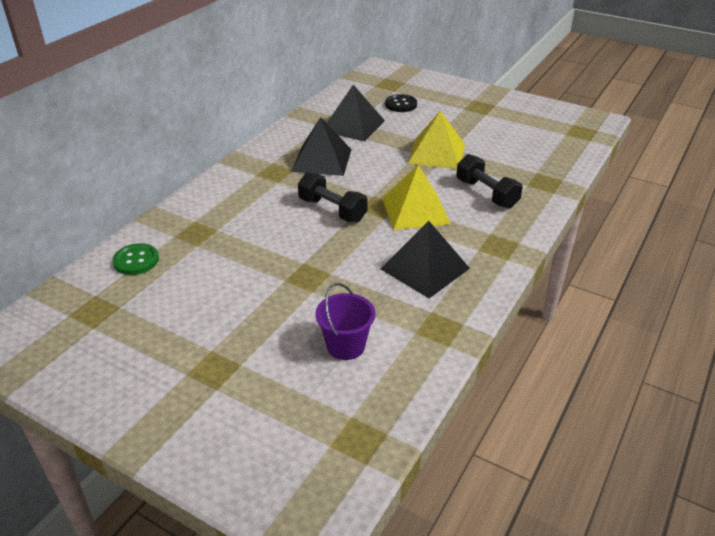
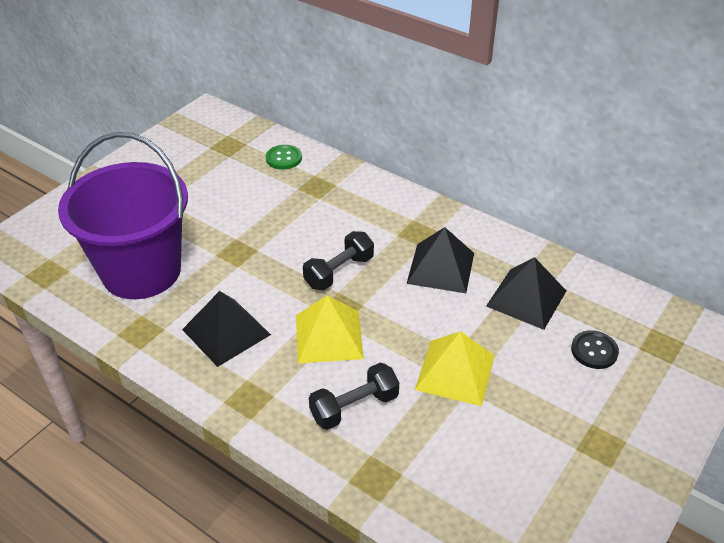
camera: 95 degrees right, 5 degrees up
purple bucket [315,283,375,360] -> purple bucket [58,132,188,299], size x2.47

